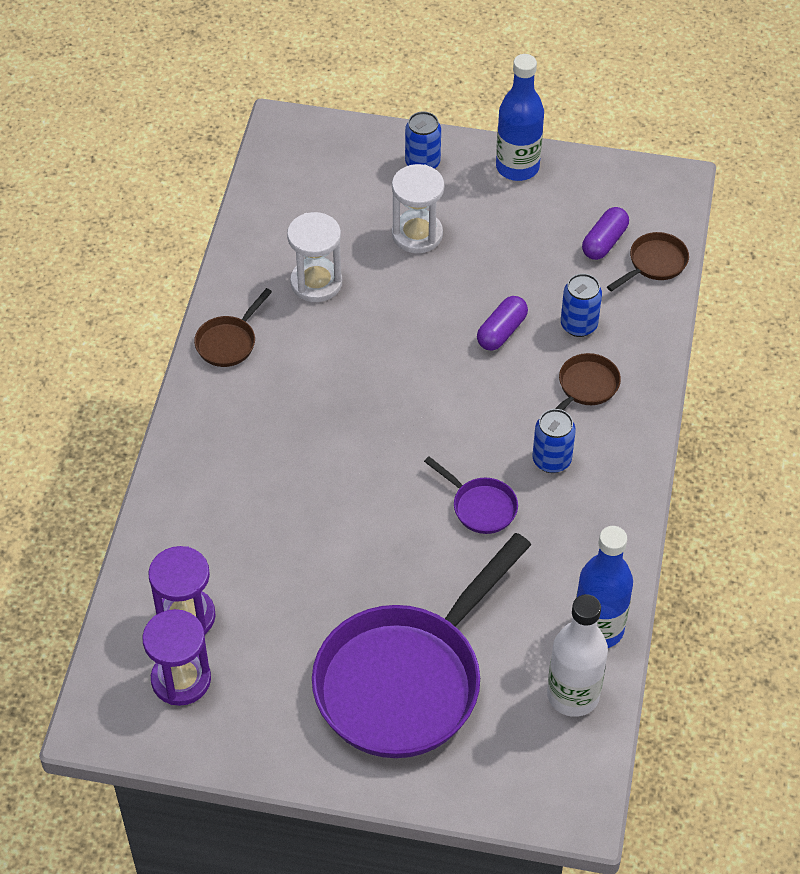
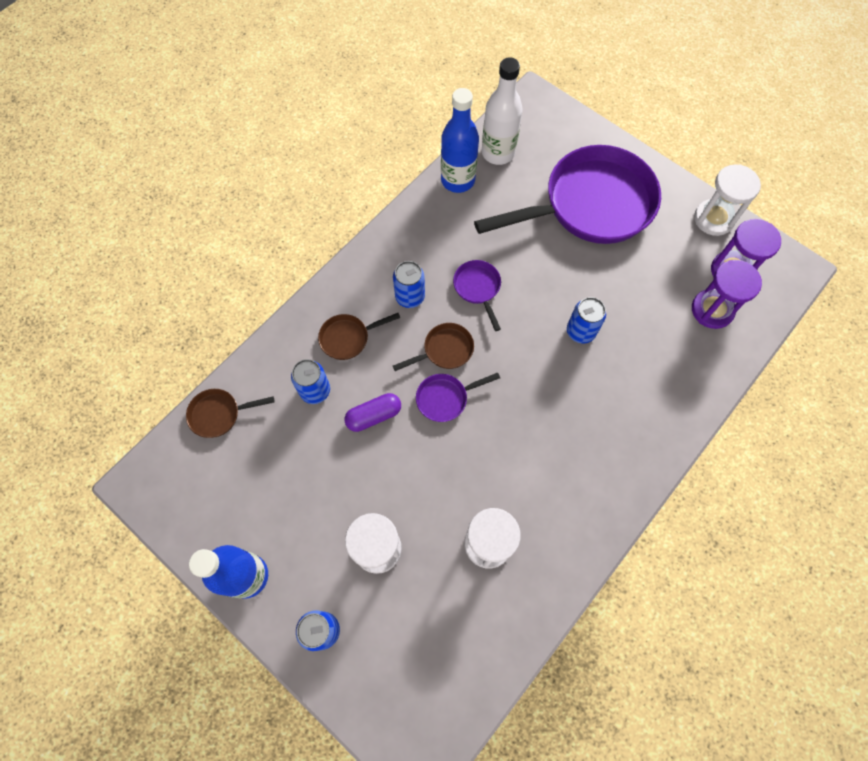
camera: 150 degrees left, 15 degrees up
brown pan [194,288,272,367] -> brown pan moved to [393,323,474,371]
purple capsule [582,207,629,260] -> none
none -> purple pan [416,372,500,422]
none -> blue can [567,297,606,344]
none -> white hourglass [694,164,761,236]

